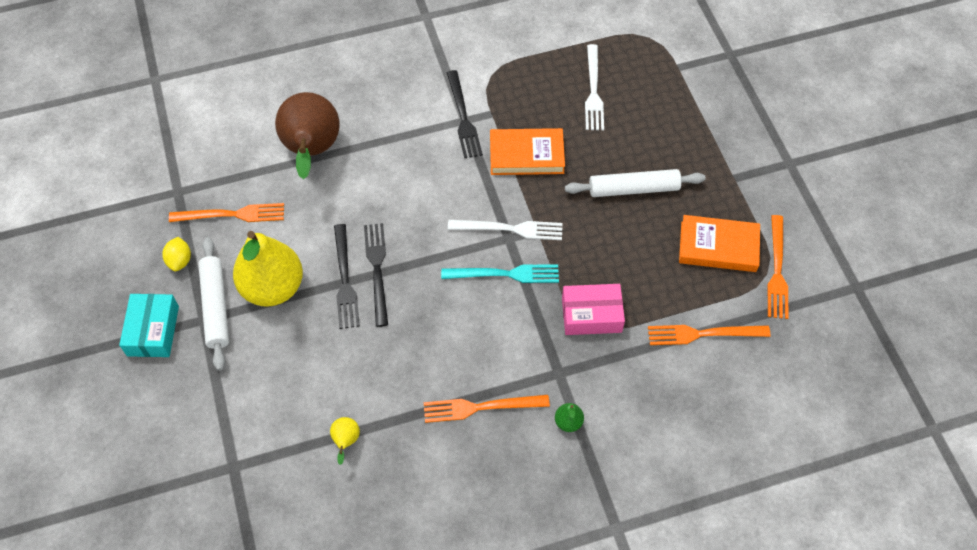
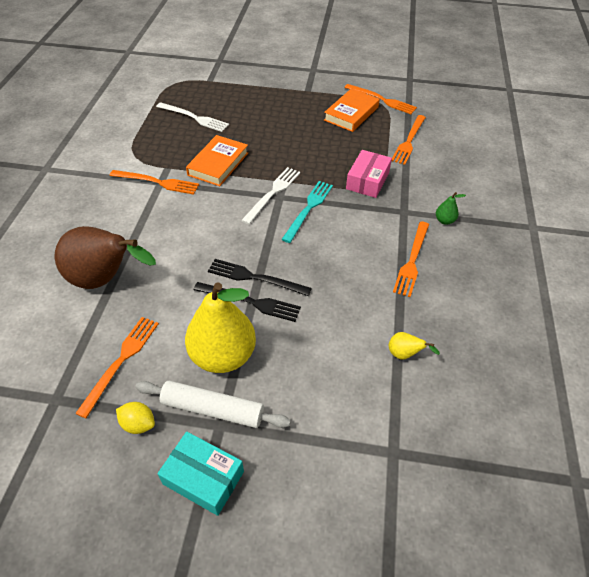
camera: 65 degrees left, 10 degrees down
black fork [447,70,483,158] -> orange fork [110,170,199,195]
white rolling pin [565,169,706,197] -> none

